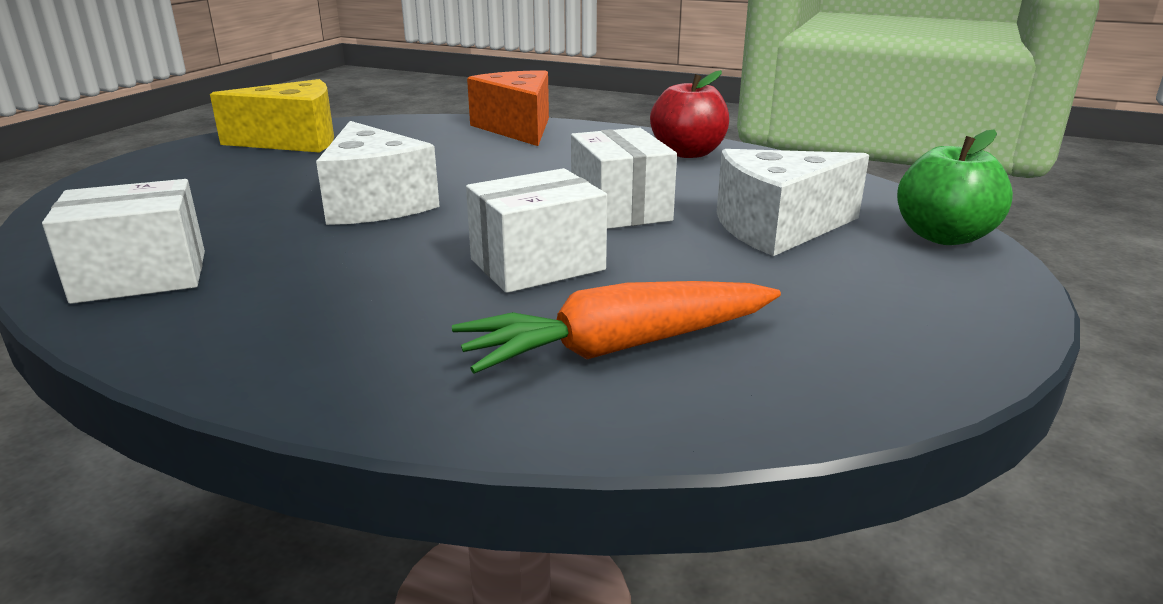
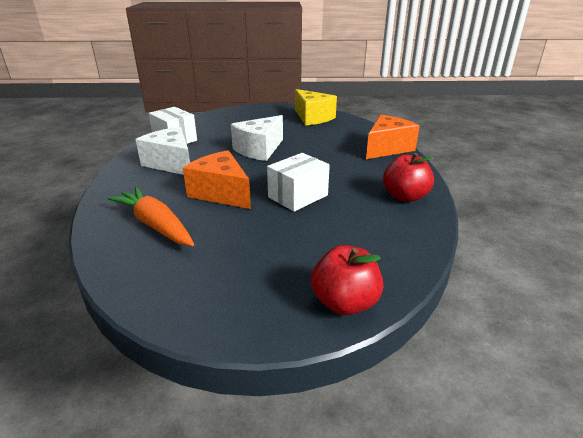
camera: 65 degrees right, 5 degrees up
white box [466,168,607,293] -> orange cheese [183,151,251,209]
white cheese [717,149,869,256] -> white cheese moved to [135,127,190,175]
green apple [897,130,1013,245] -> red apple [311,245,383,315]

